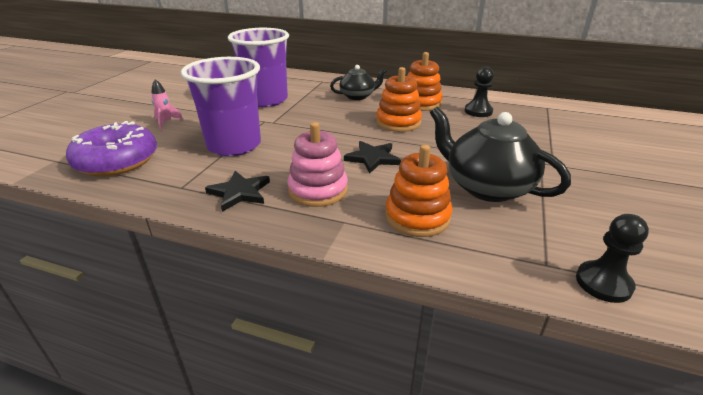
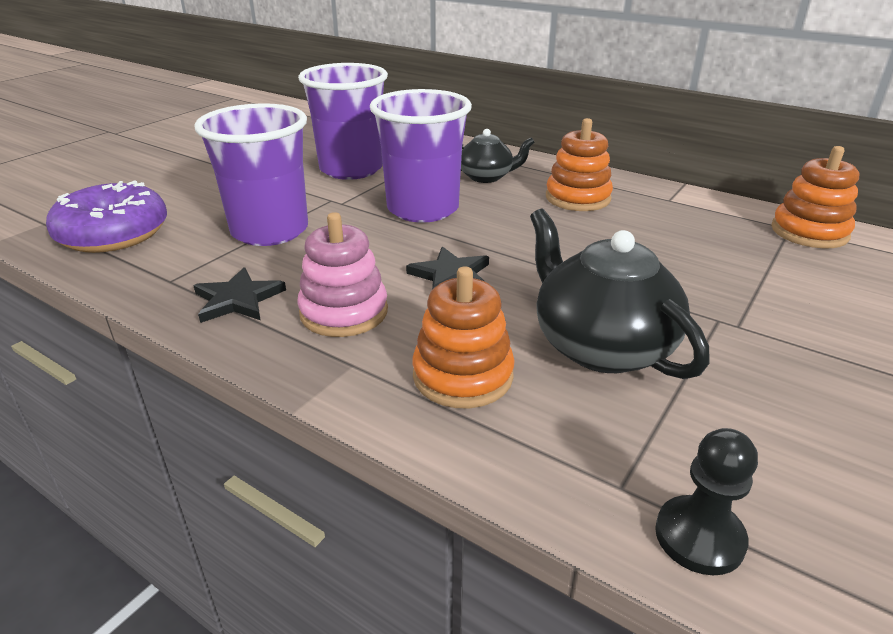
camera: 15 degrees right, 0 degrees up
pink rocket [151,79,183,130] -> none
orange stacking toy [376,67,422,132] -> orange stacking toy moved to [771,146,859,248]
black pawn [465,67,494,117] -> none
none -> purple cup [370,89,472,223]

